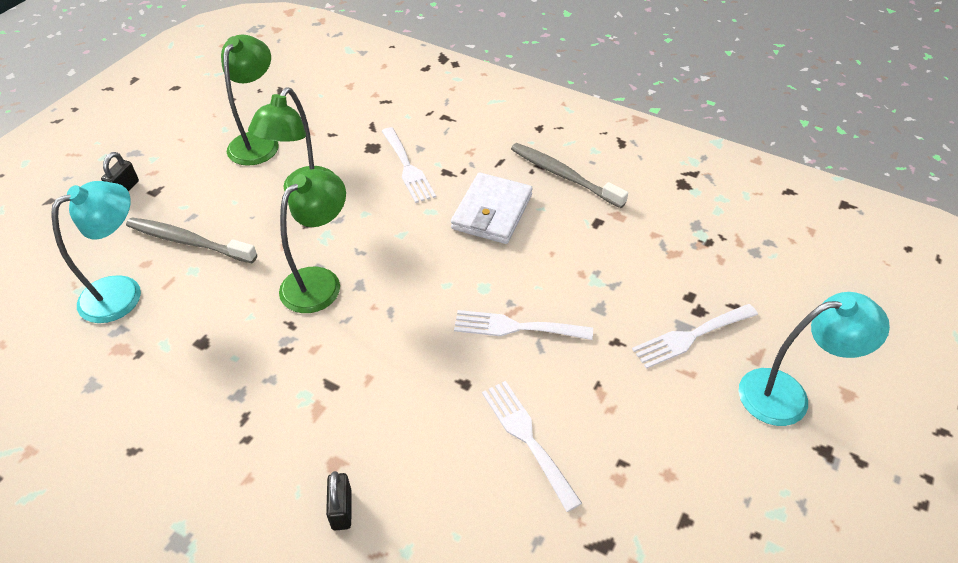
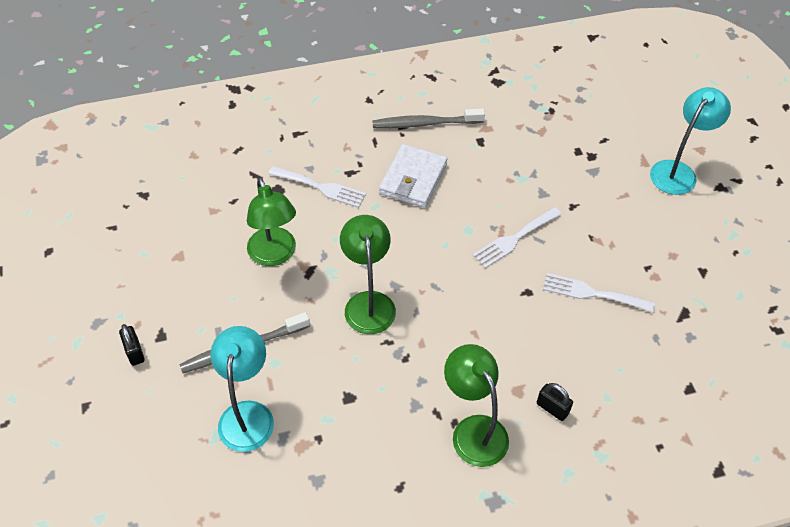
camera: 45 degrees left, 5 degrees up
green lamp [221,34,279,166] -> green lamp moved to [444,344,509,467]
white wallet [451,173,533,244] -> white wallet turned 45 degrees clockwise [379,144,447,208]
white fork [632,304,758,369] -> none

